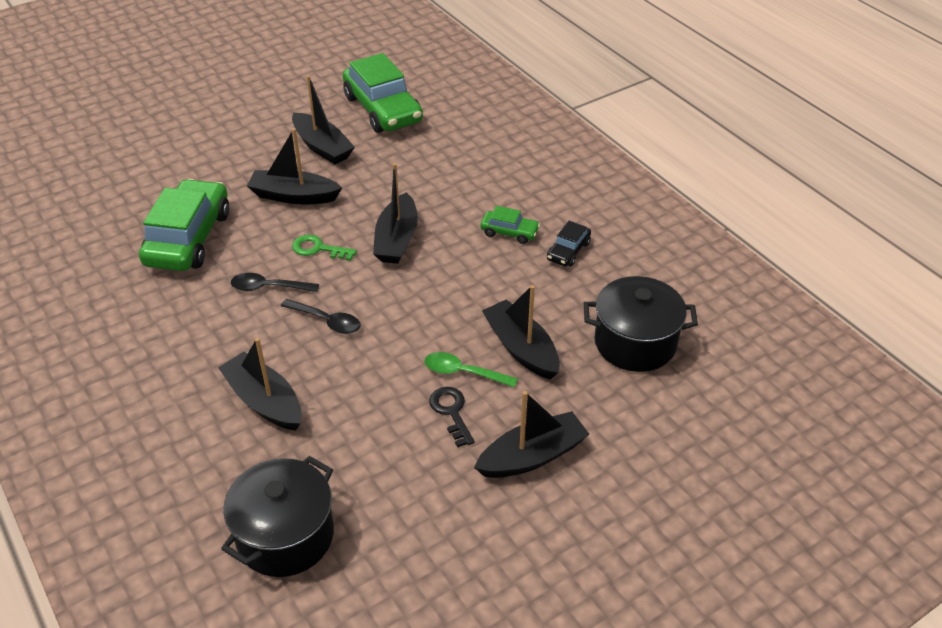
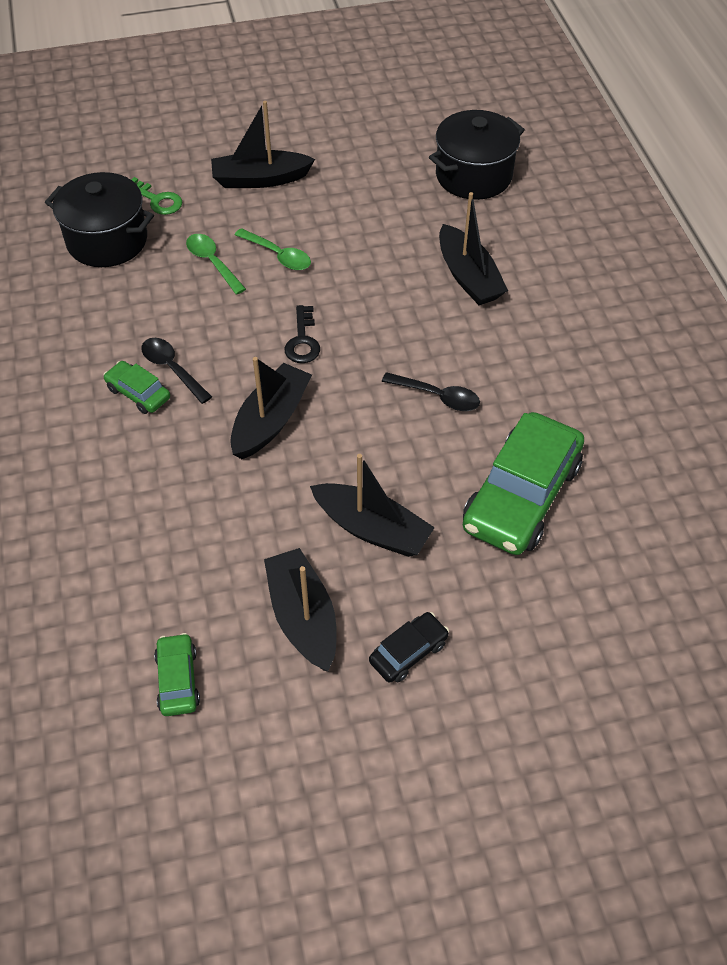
camera: 160 degrees left, 10 degrees up
black spoon [281,299,361,334] -> black spoon moved to [141,338,212,404]
green key [292,234,357,261] -> green key moved to [131,177,182,215]
green car [343,53,423,133] -> green car [154,633,200,716], size x0.47
black key [429,387,474,447] -> black key moved to [285,305,320,363]
black boat [482,285,560,380] -> green spoon [186,234,246,295]
black car [547,221,591,267] -> black car moved to [369,612,449,683]

